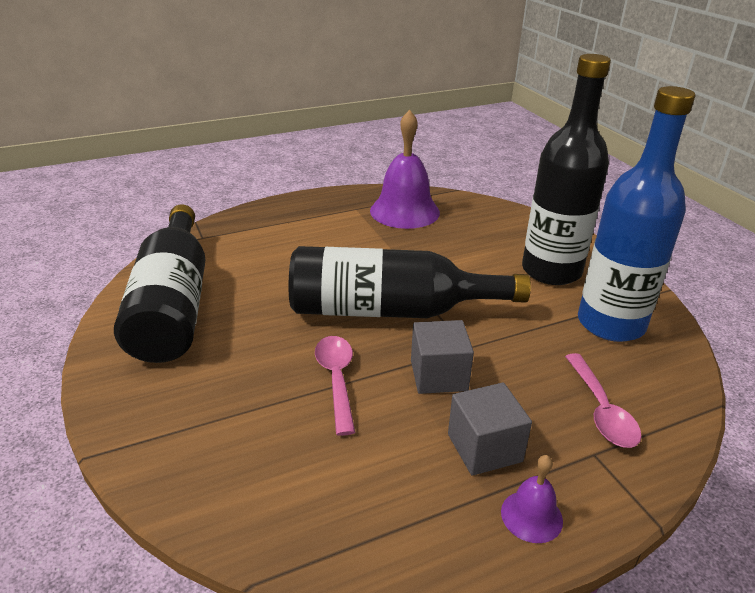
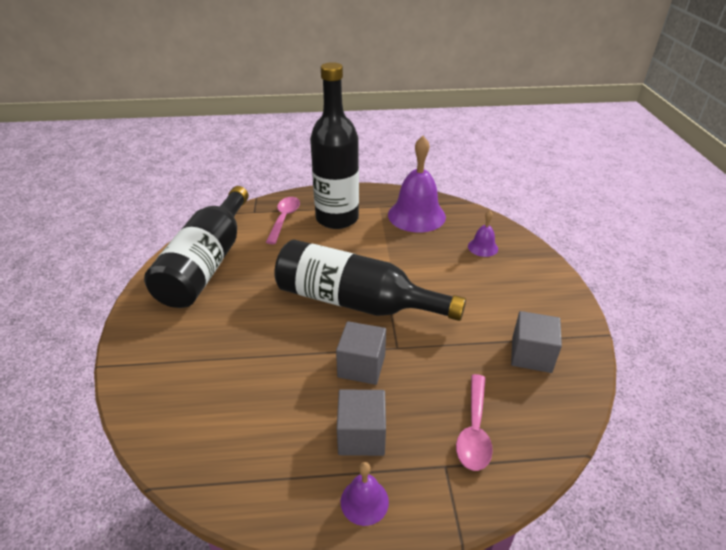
camera: 20 degrees right, 5 degrees up
pink spoon [315,336,355,436] -> pink spoon moved to [266,197,300,244]
black bottle [522,54,611,285] -> black bottle moved to [310,62,359,229]
blue bottle [578,86,695,342] -> grey cube [511,311,562,373]
none -> purple bell [468,210,498,257]

